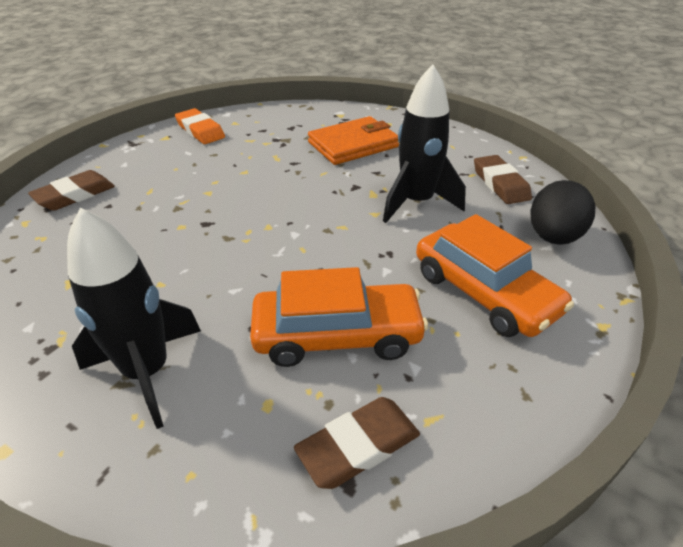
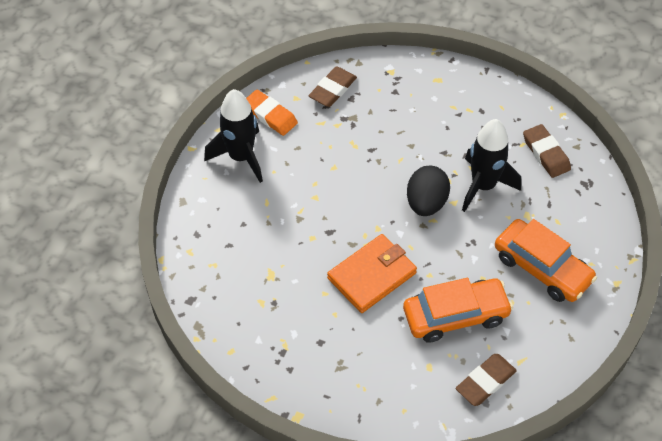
camera: 10 degrees left, 15 degrees up
brown eraser [28,170,115,211] -> brown eraser moved to [309,67,357,107]
black rocket [67,208,201,429] -> black rocket moved to [204,89,263,183]
orange wallet [308,116,399,165] -> orange wallet moved to [327,234,417,313]
black egg [530,180,595,245] -> black egg moved to [407,166,450,216]

